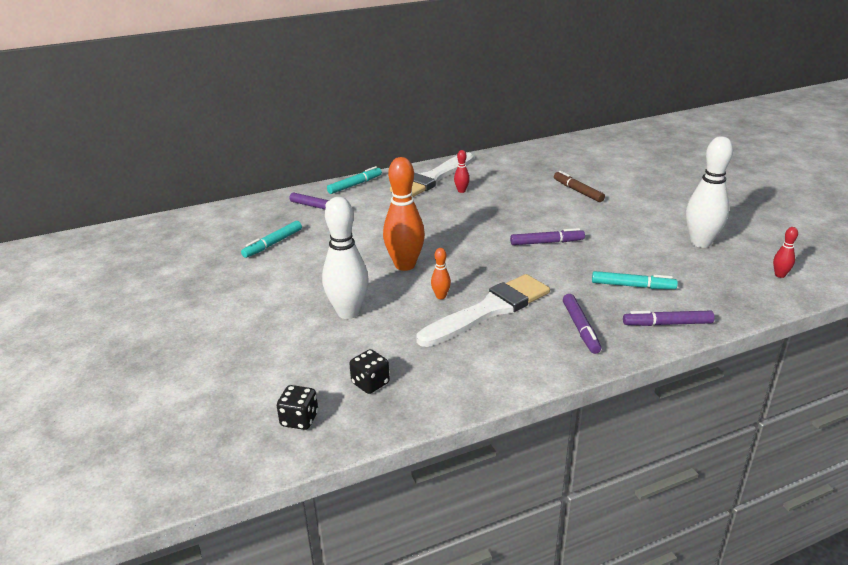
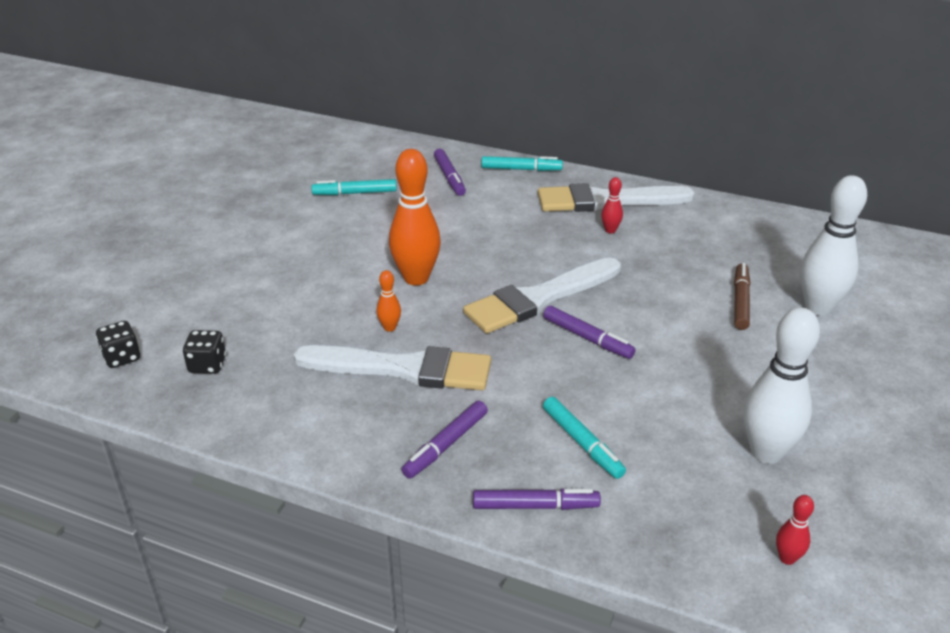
camera: 45 degrees right, 5 degrees up
white bowling pin [322,197,369,319] -> white bowling pin moved to [800,175,867,316]
purple marker [623,311,714,326] -> purple marker turned 135 degrees clockwise [473,489,601,510]
none -> white brush [463,257,621,334]

